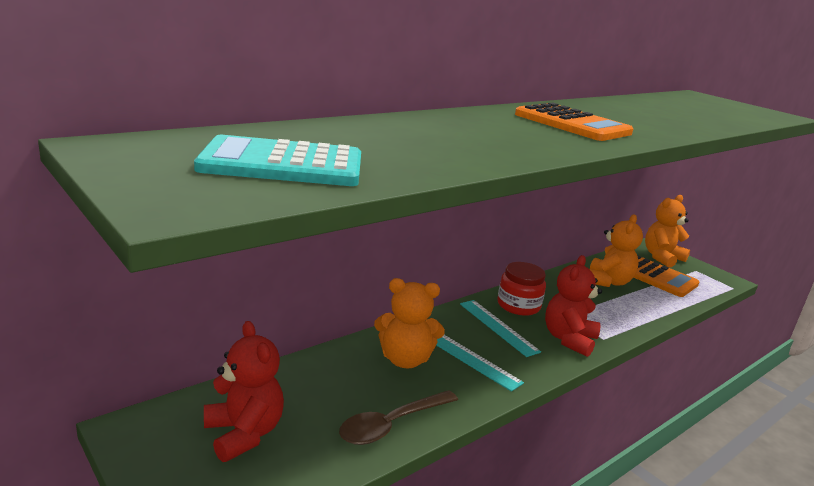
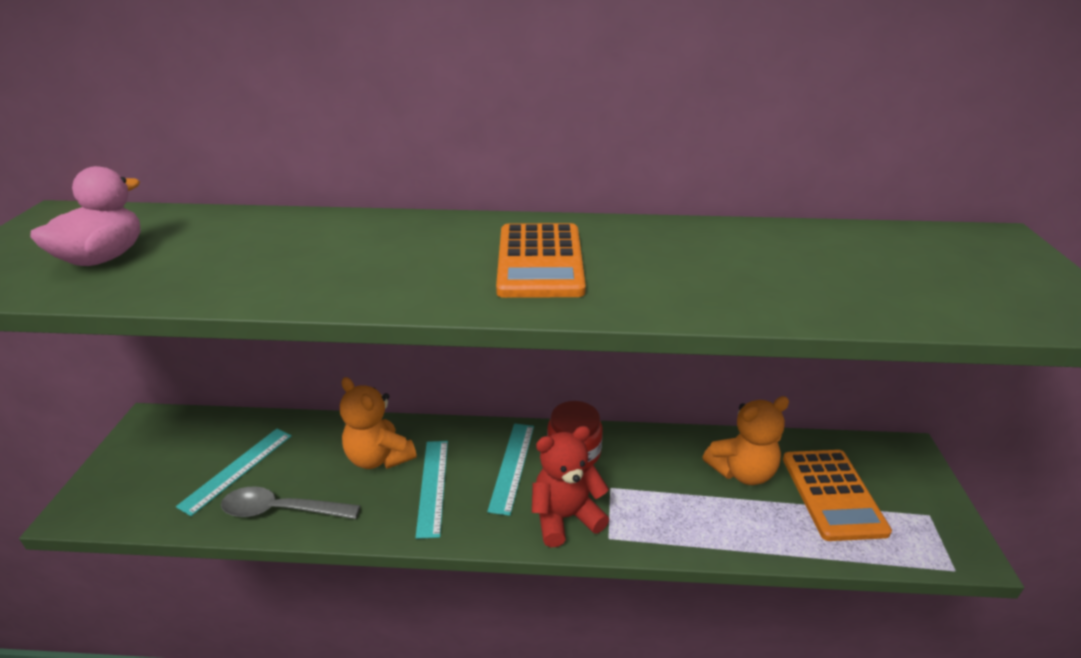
camera: 45 degrees right, 10 degrees up
turquoise calculator [194,135,361,186] -> pink duck [30,166,141,266]
red teddy bear [204,321,284,462] -> none
brown spoon [339,390,458,445] -> grey spoon [221,486,360,519]
orange teddy bear [645,195,690,267] -> none
none -> turquoise ruler [176,429,292,516]

